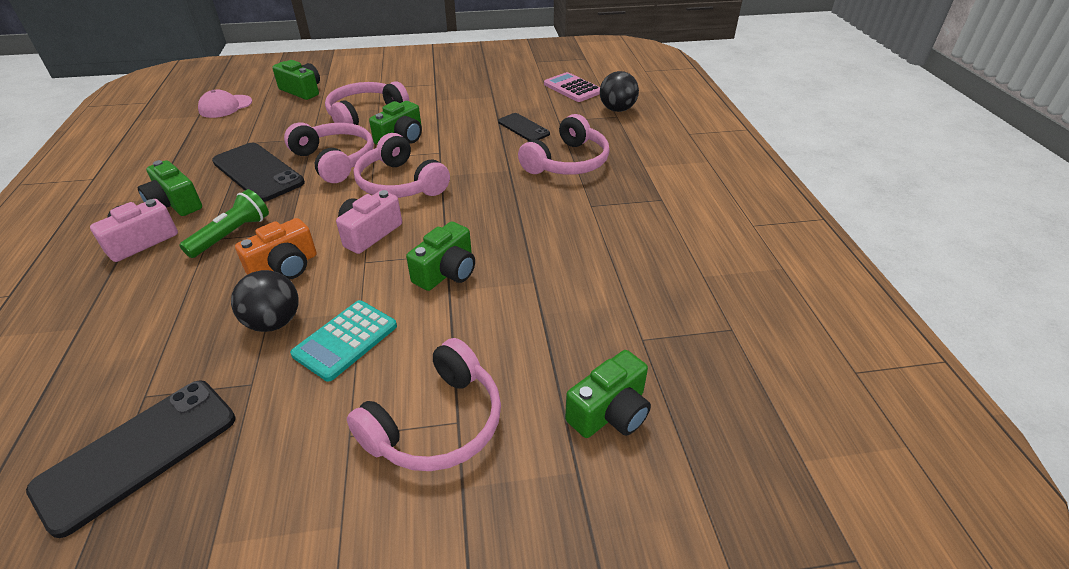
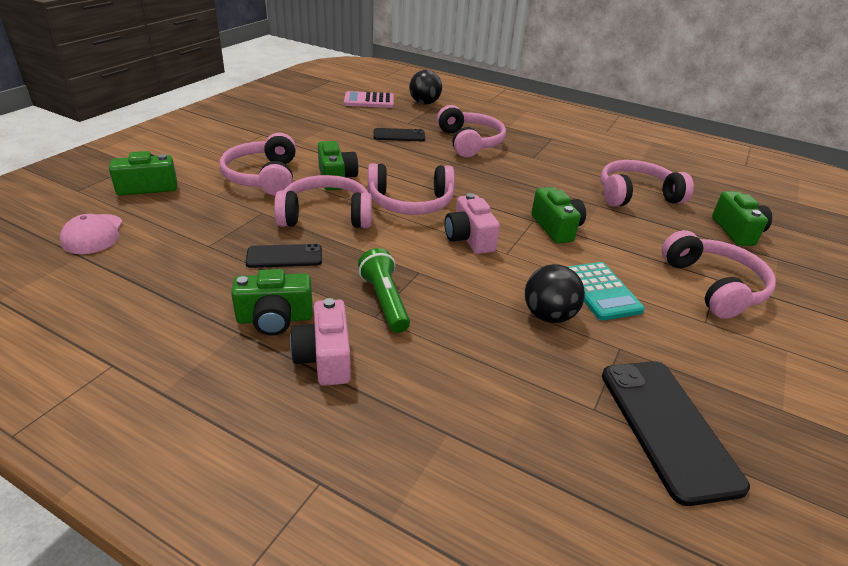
camera: 55 degrees left, 5 degrees down
black phone [212,143,305,202] -> black phone [246,244,322,268], size x0.58
orange camera [235,218,317,280] -> none
none -> pink headphones [601,160,694,207]

